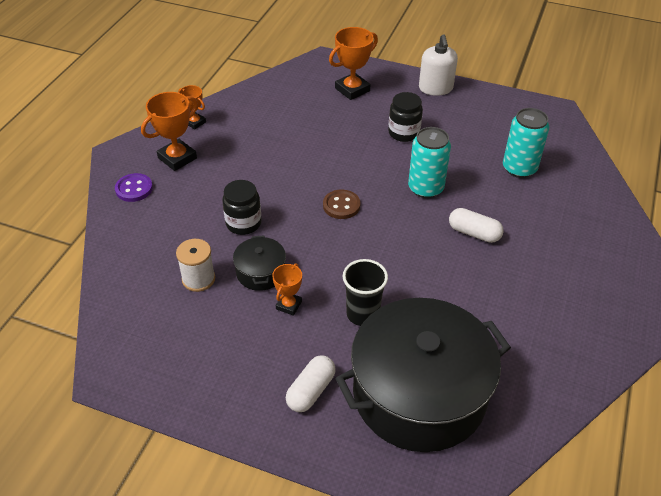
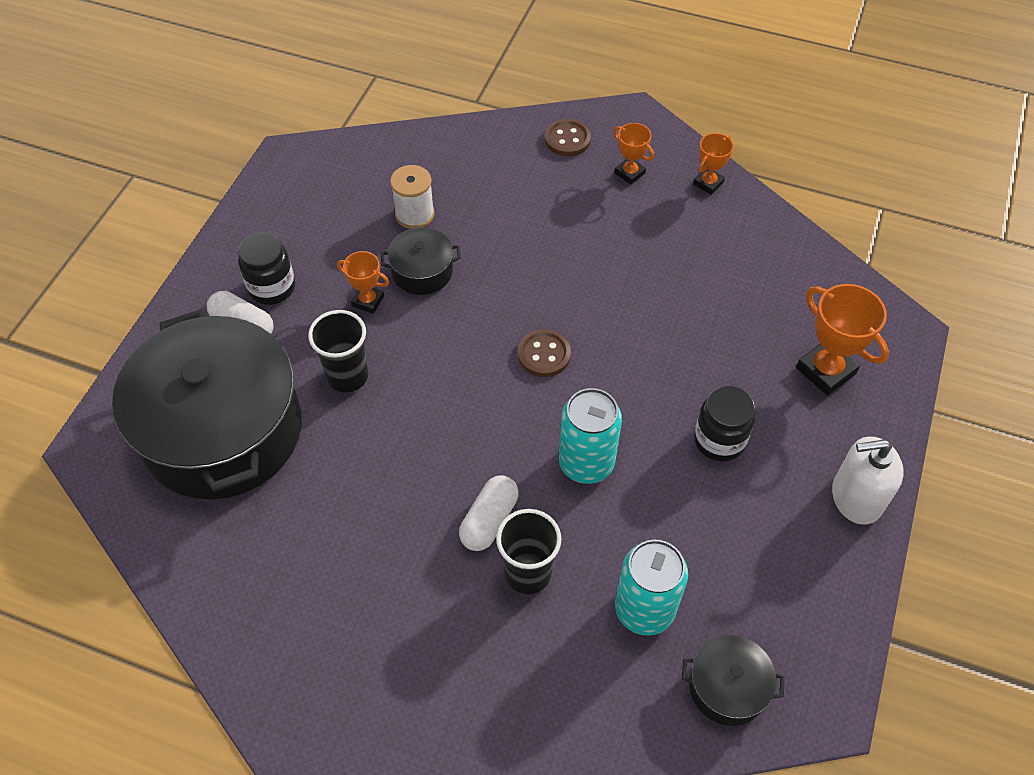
camera: 90 degrees right, 10 degrees up
purple button [115,173,153,202] -> brown button [545,119,591,156]
orange trophy [141,92,198,171] -> orange trophy [613,123,654,184], size x0.59
black jar [222,180,261,235] -> black jar moved to [238,232,295,305]
none -> black cup [496,509,562,594]
none -> black pot [682,635,785,726]

